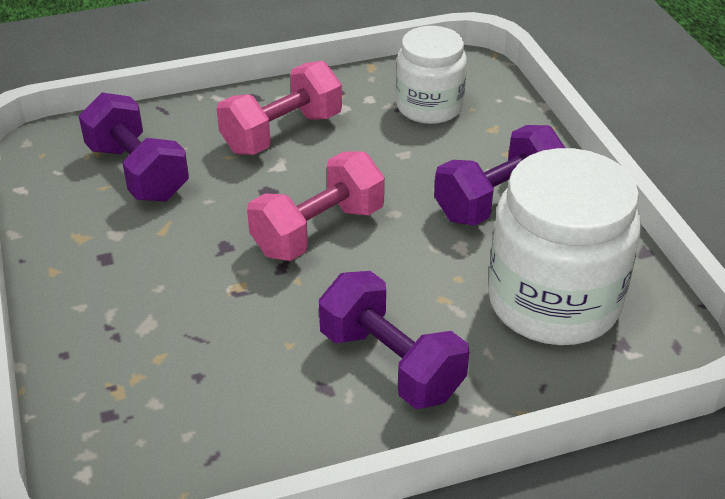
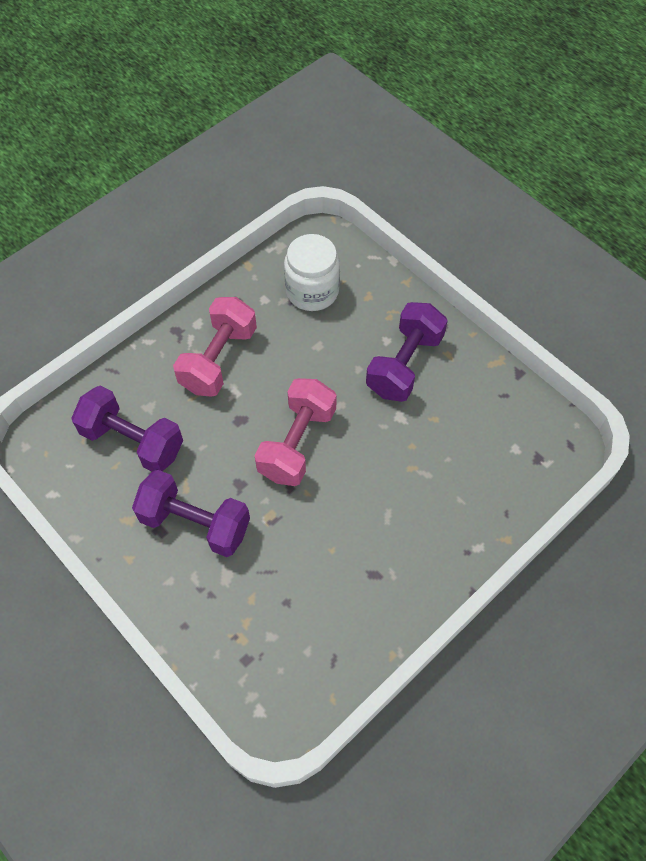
camera: 25 degrees left, 20 degrees up
purple dumbbell [319,271,469,409] -> purple dumbbell moved to [132,470,250,557]
white jar [488,148,641,345] -> none

